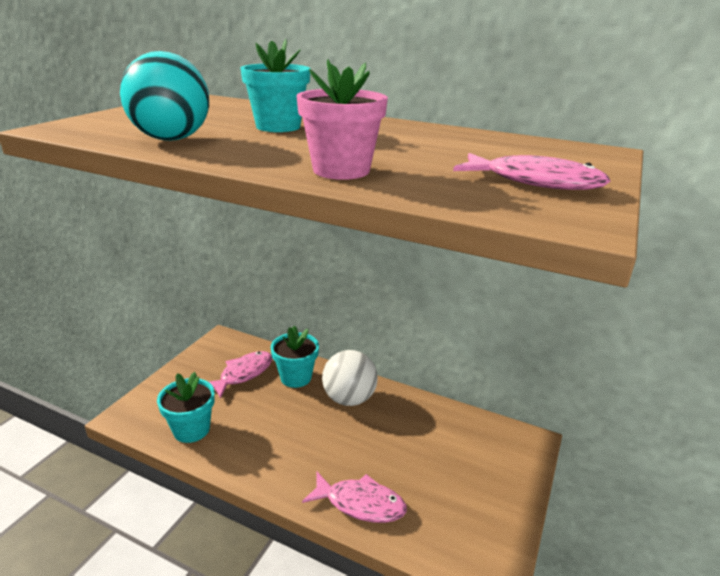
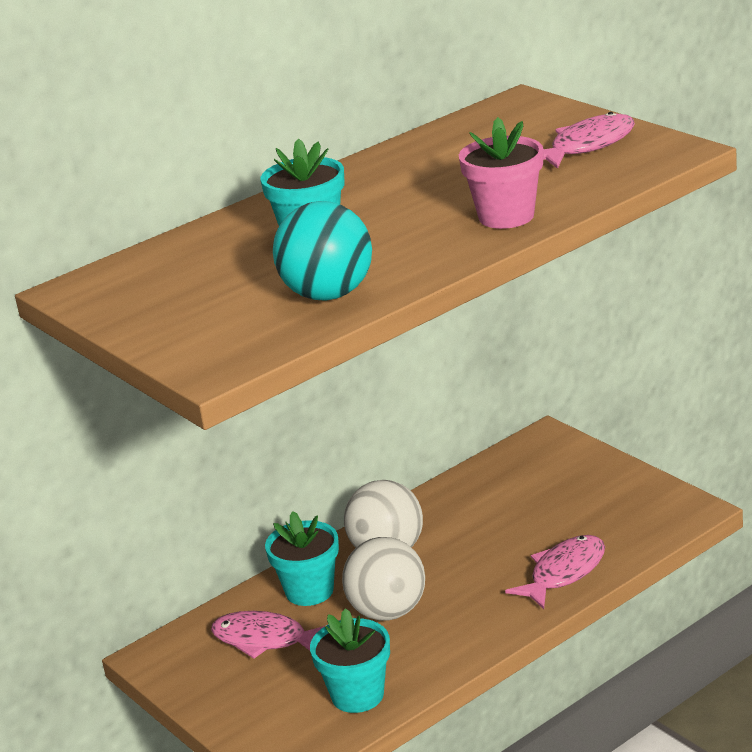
camera: 60 degrees left, 0 degrees up
pink fish [209,351,273,399] -> pink fish turned 45 degrees counterclockwise [211,611,327,659]
none -> white ball [342,537,425,621]

